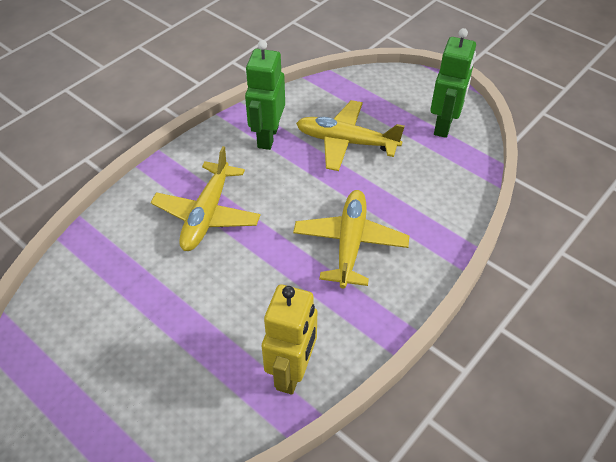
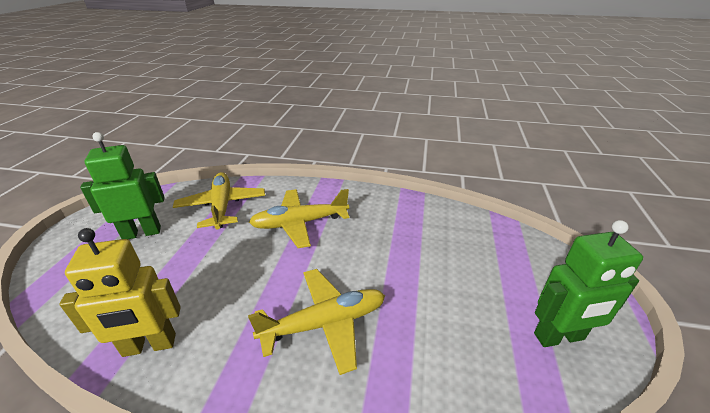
camera: 60 degrees right, 15 degrees down
green robot [245,40,285,150] -> green robot moved to [80,132,165,239]
yellow plane [296,100,405,171] -> yellow plane moved to [173,172,265,229]

